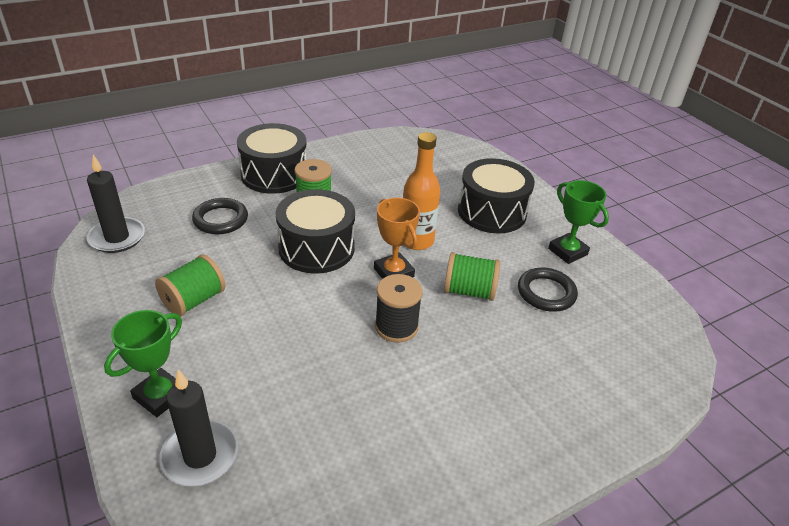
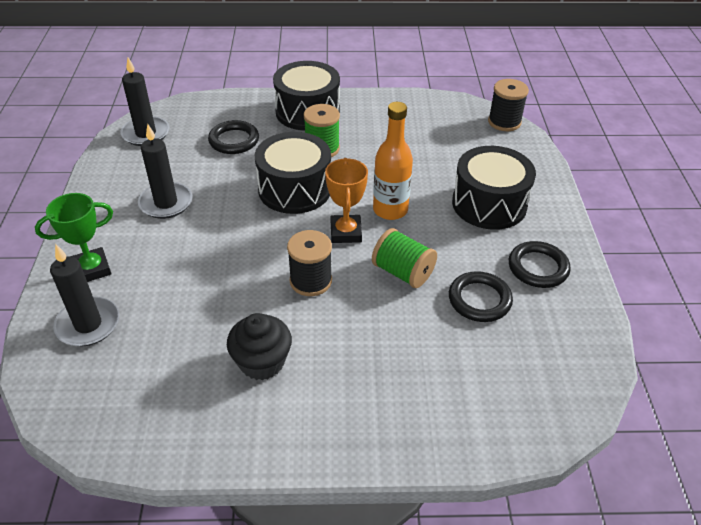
camera: 30 degrees right, 5 degrees up
green spool [155,254,225,317] -> black candle [138,124,193,219]
green trophy [548,180,609,264] -> black ring [509,241,571,288]
none -> black cupcake [227,313,292,380]
none -> black spool [488,79,529,131]

